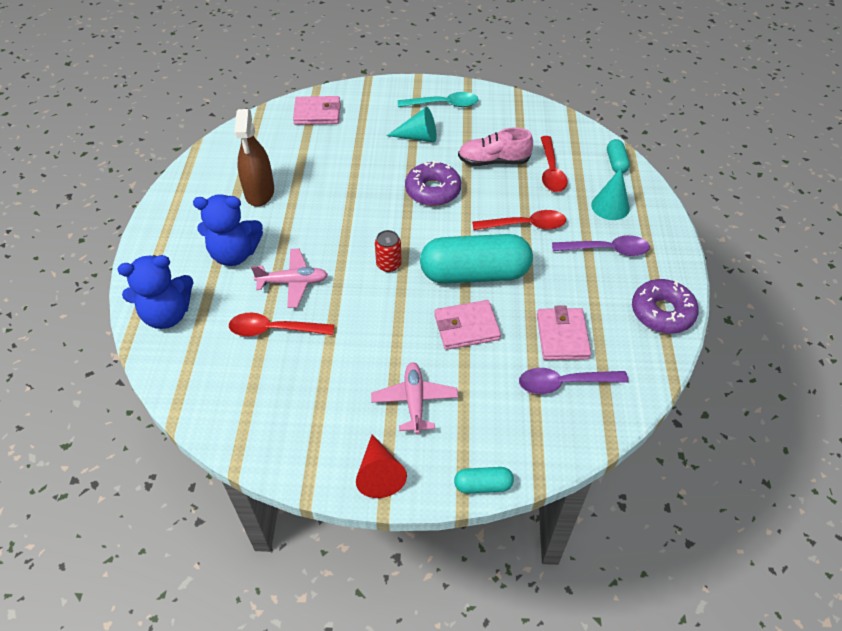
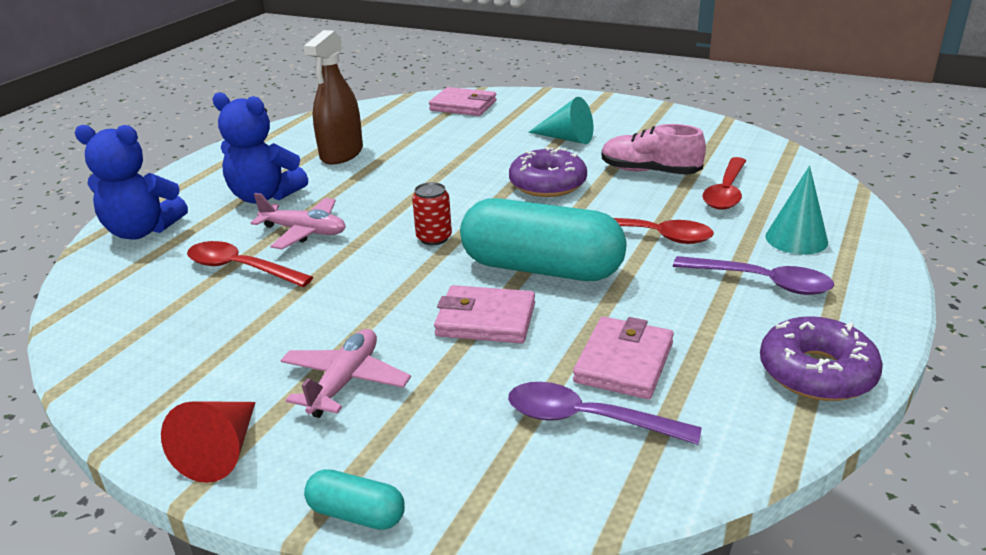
camera: 25 degrees right, 20 degrees down
turquoise spoon [398,92,478,107] -> none
turquoise capsule [607,139,630,173] -> none

